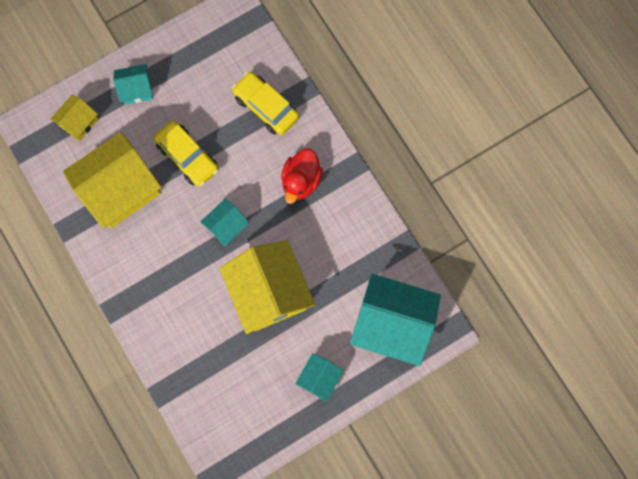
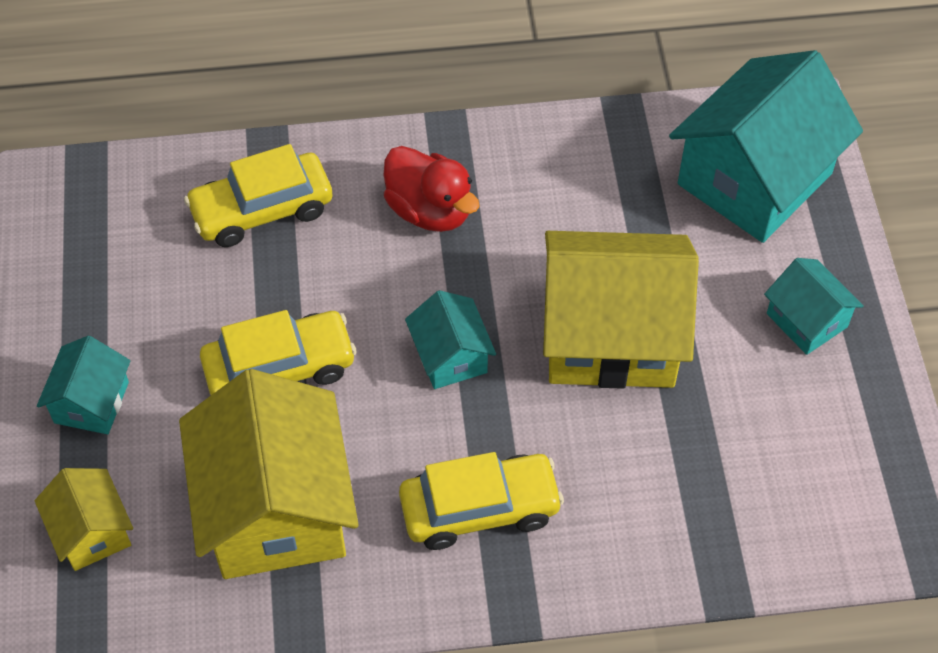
camera: 65 degrees left, 20 degrees down
none -> yellow car [399,452,564,550]

